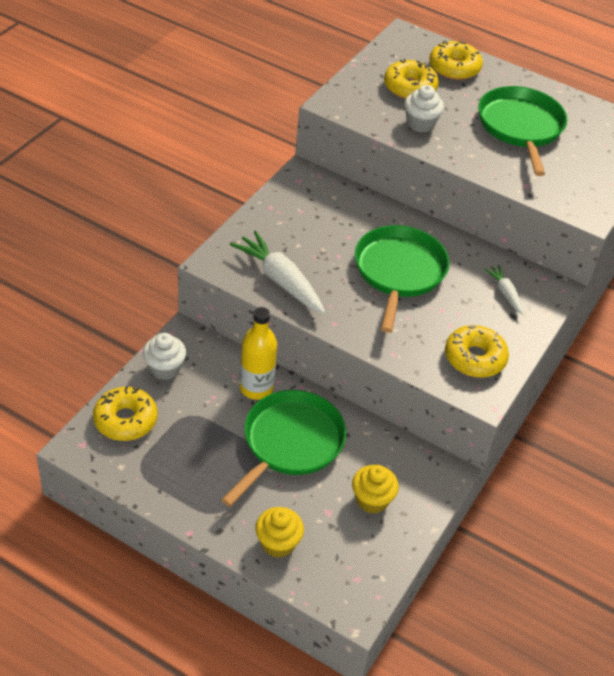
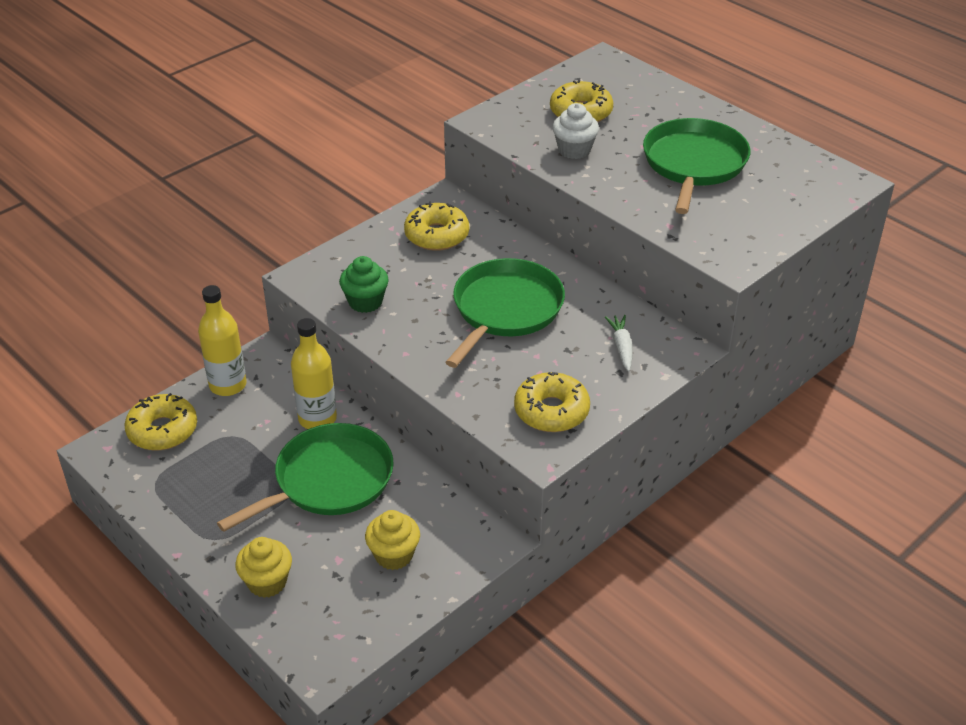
camera: 20 degrees right, 5 degrees down
white cupcake [143,333,186,380] -> yellow bottle [198,285,247,396]
white carrot [230,230,325,314] -> green cupcake [339,256,389,313]
yellow donut [429,41,483,80] -> yellow donut moved to [404,201,469,251]

